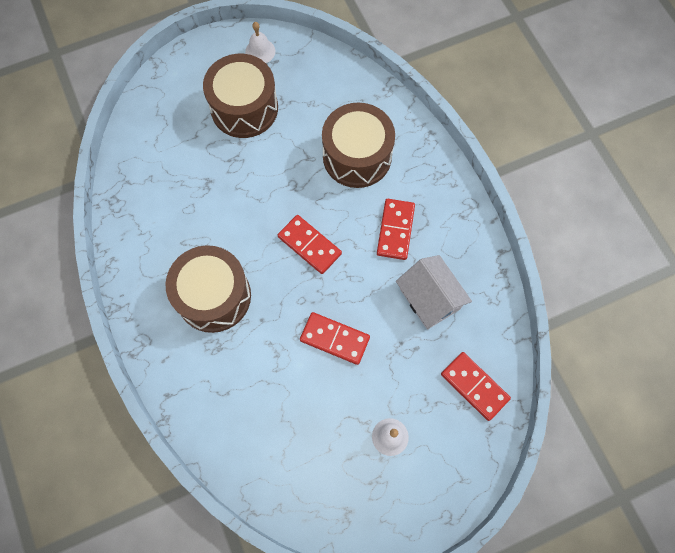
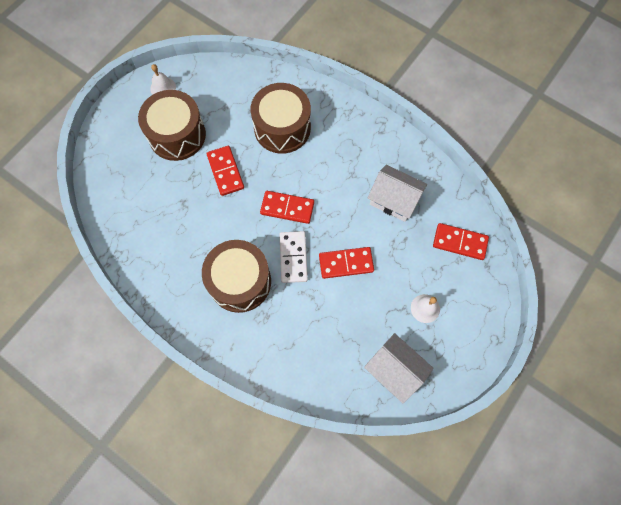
camera: 30 degrees left, 0 degrees up
red domino [377,199,415,260] -> red domino moved to [207,146,244,196]
none -> white domino [279,231,308,283]
none -> white house [364,333,433,403]

